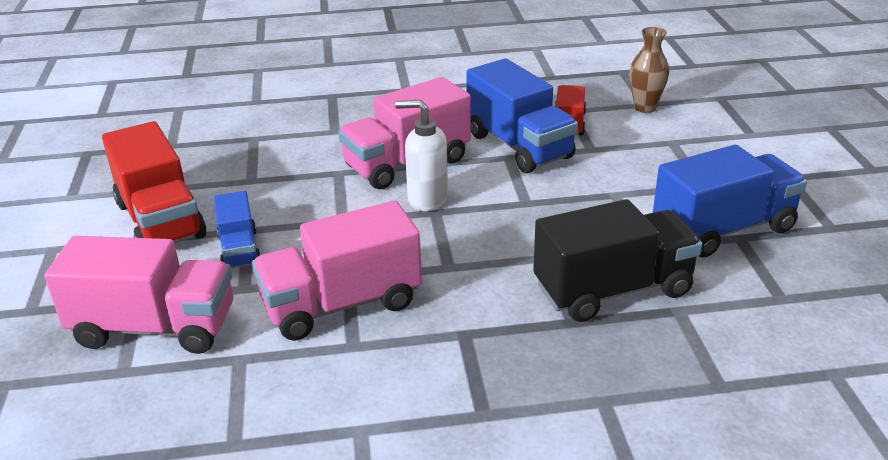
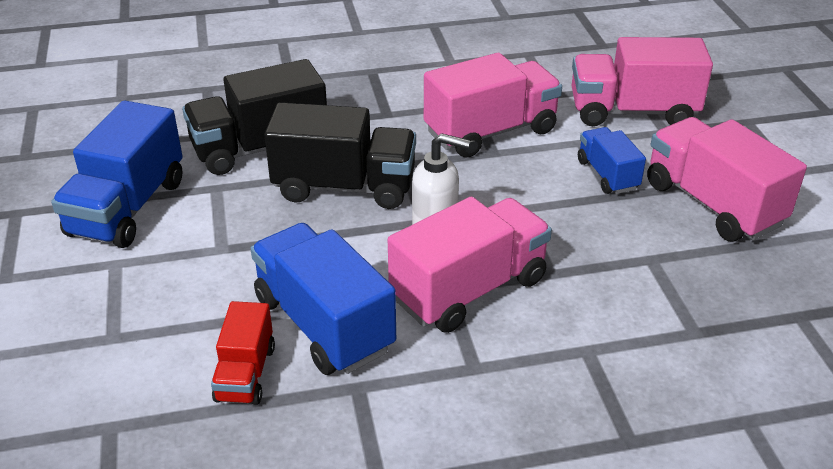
camera: 175 degrees right, 5 degrees up
red truck [102,121,206,243] -> pink truck [647,117,807,242]
brown vase [630,27,669,113] -> none
blue truck [653,145,807,258] -> blue truck turned 45 degrees counterclockwise [51,101,183,248]
none -> black truck [264,102,416,209]

